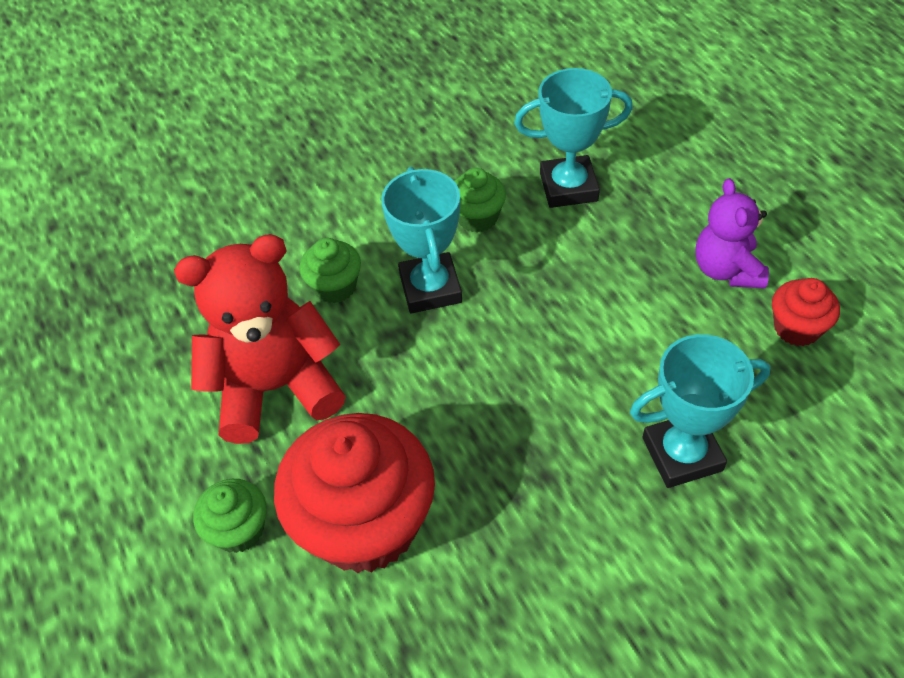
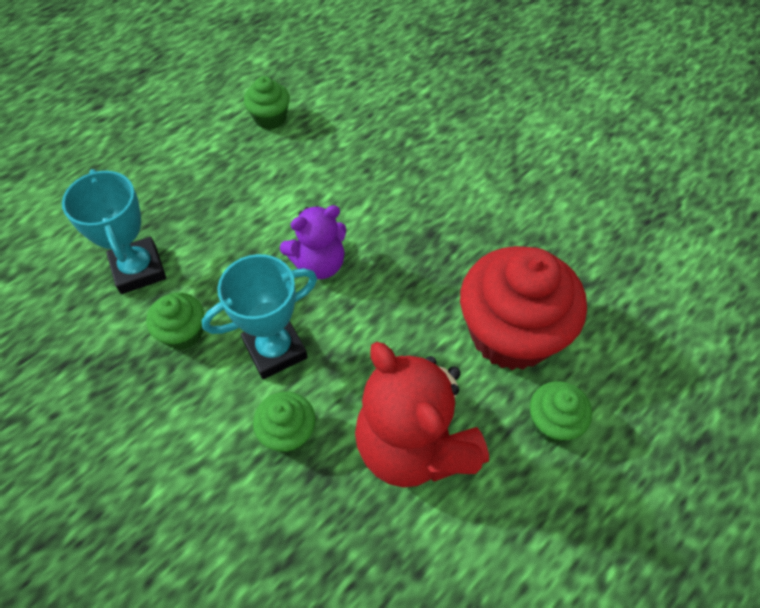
camera: 110 degrees left, 5 degrees up
turquoise trophy [630,334,771,488] -> none
purple teddy bear [695,178,769,288] -> purple teddy bear moved to [280,205,346,279]
red cupcake [772,278,840,346] -> green cupcake [244,76,290,130]

